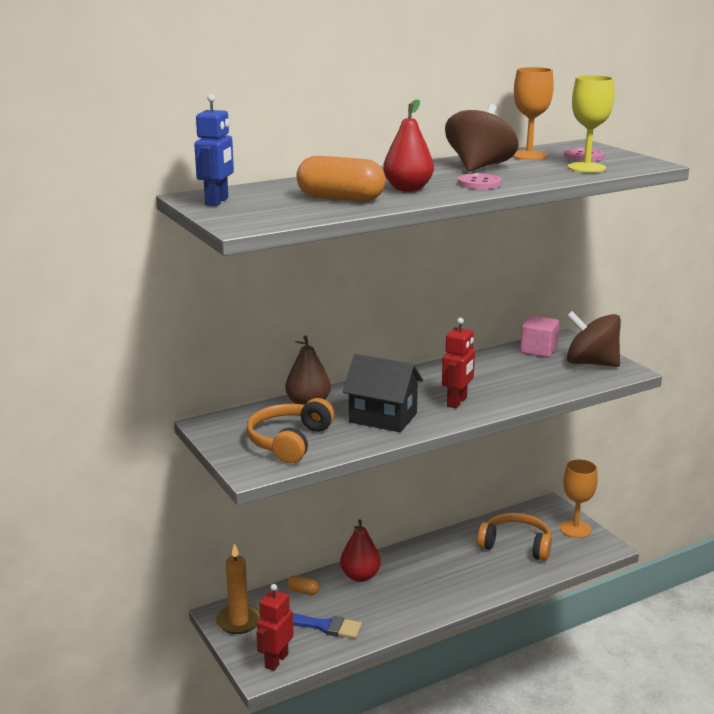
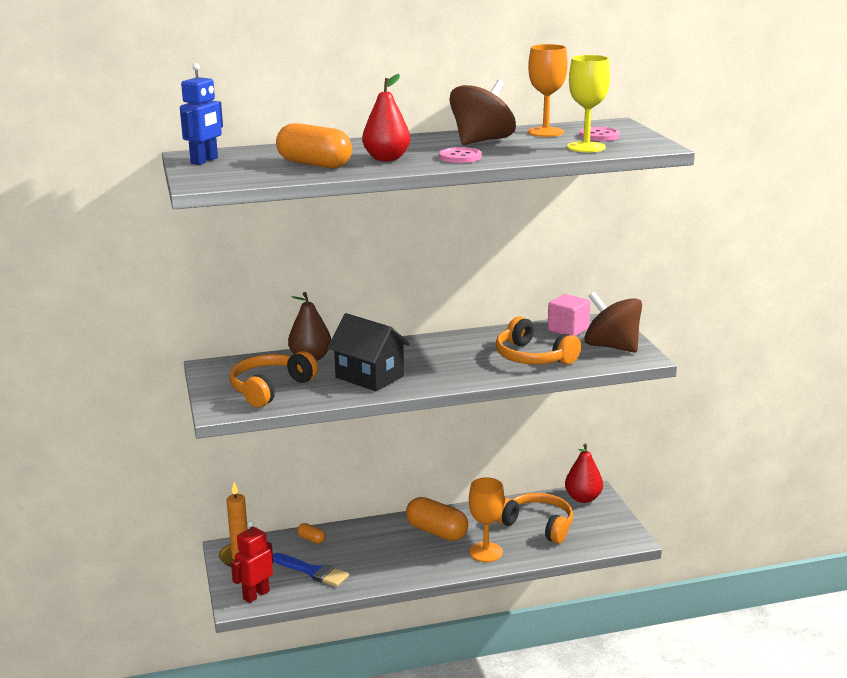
camera: 15 degrees right, 0 degrees up
red pear [340,519,381,582] -> red pear moved to [565,443,603,503]
red robot [442,318,475,408] -> none
orange goblet [560,460,598,538] -> orange goblet moved to [469,478,505,562]
none -> orange capsule [406,497,469,541]
none -> orange headphones [496,317,581,365]

